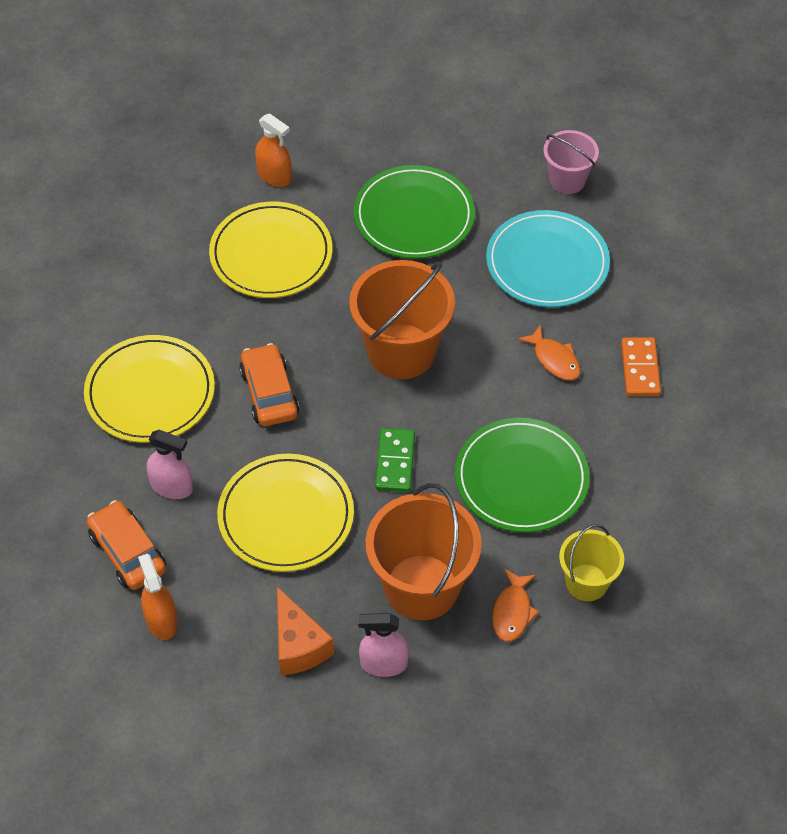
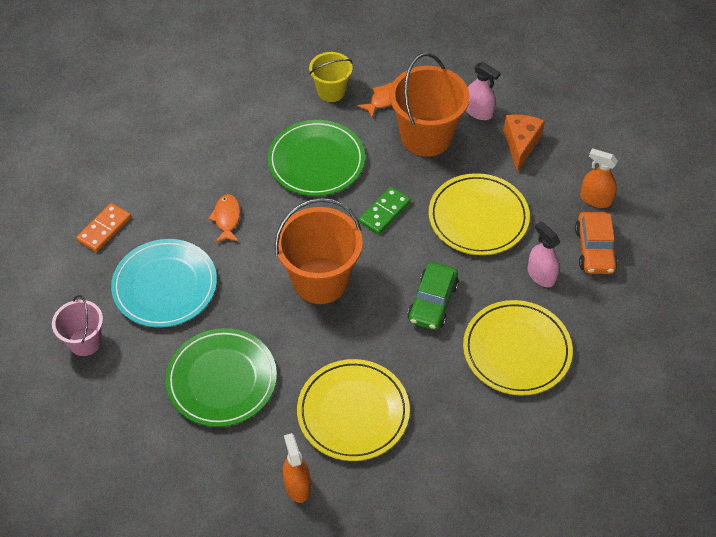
camera: 145 degrees left, 0 degrees up
orange spray bottle [138,554,178,640] -> orange spray bottle turned 105 degrees clockwise [580,148,618,208]
orange car [239,343,300,426] -> green car [407,262,459,330]
orange domino [621,337,661,396] -> orange domino moved to [76,203,131,252]

